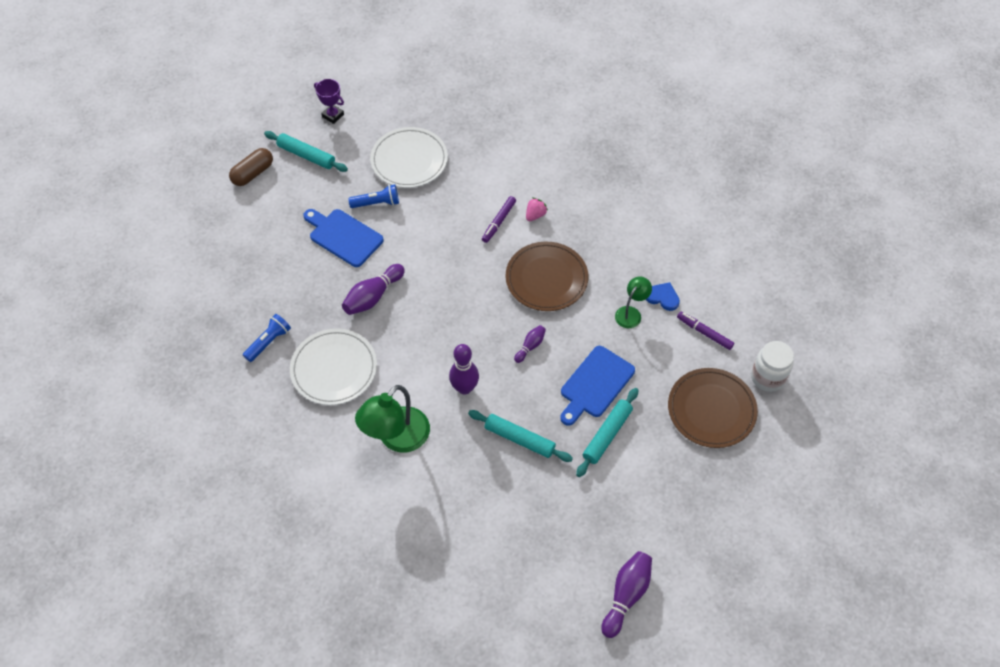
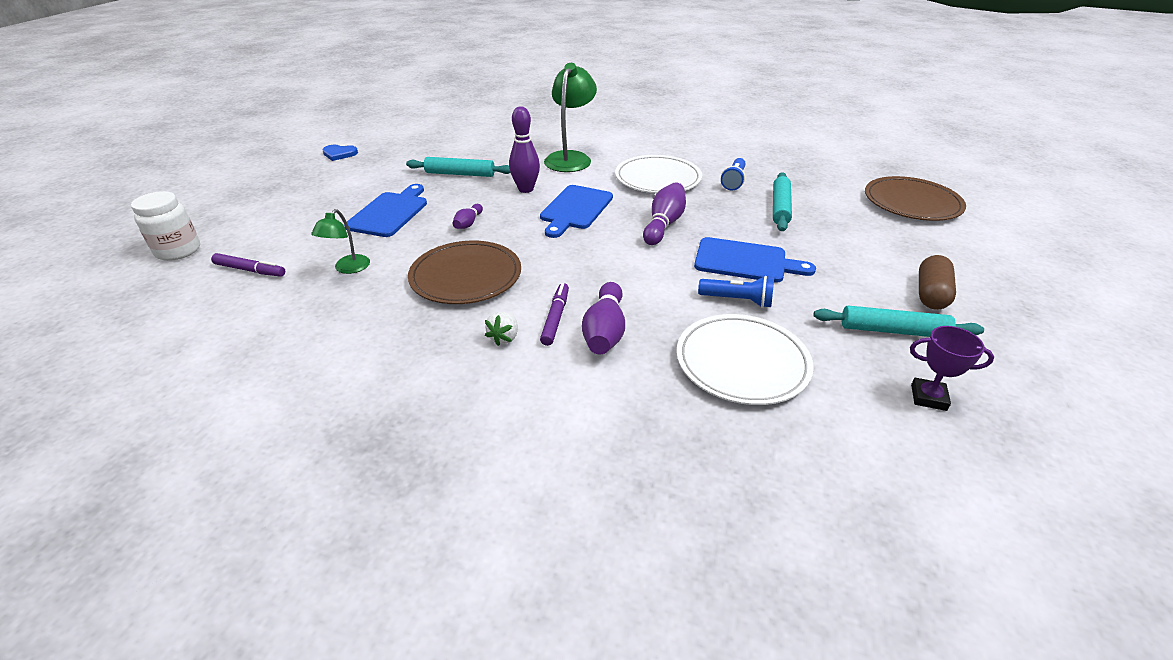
camera: 160 degrees right, 20 degrees down
blue flashlight [348,184,399,208] -> blue flashlight turned 135 degrees counterclockwise [698,276,774,308]
pink strawberry [526,198,548,221] -> white strawberry [485,312,518,346]
turquoise rolling pin [576,388,638,477] -> turquoise rolling pin moved to [773,172,792,231]
purple bowling pin [601,551,652,638] -> purple bowling pin moved to [582,282,625,354]
blue heart [646,282,680,311] -> blue heart moved to [322,145,358,161]
brown plate [668,368,758,448] -> brown plate moved to [865,176,966,221]
none -> blue cutting board [540,185,613,238]

